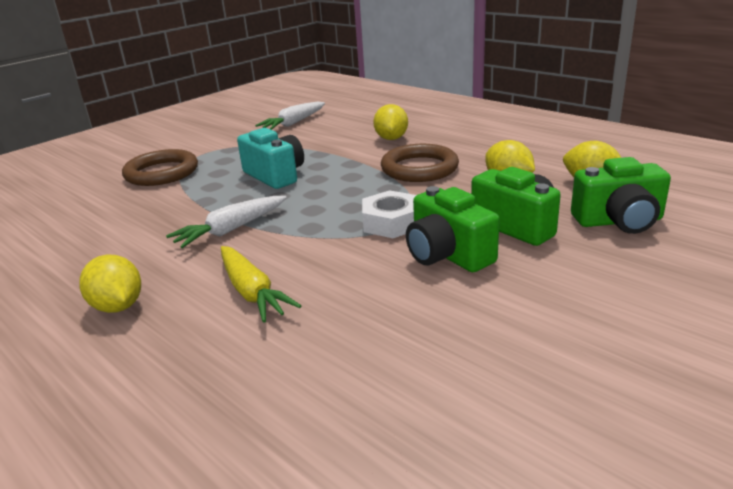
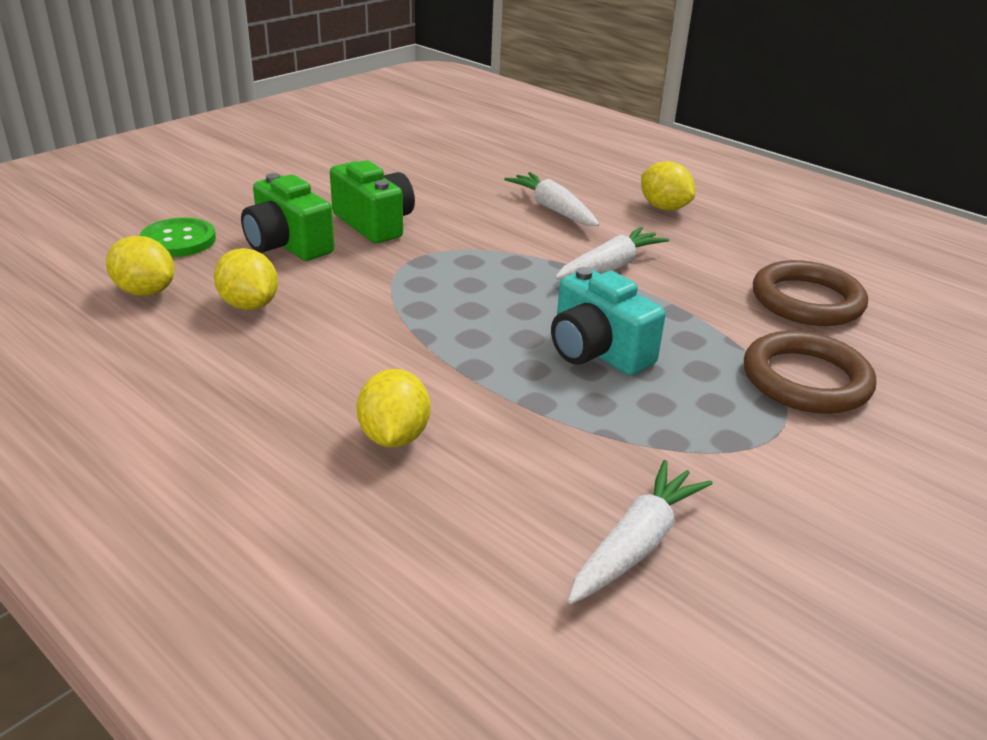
camera: 175 degrees right, 5 degrees up
yellow carrot [221,246,301,323] -> white carrot [504,172,599,226]
white nut [362,190,417,238] -> none
brown ring [381,144,459,182] -> brown ring moved to [753,260,868,326]
green camera [571,157,671,234] -> green button [140,218,216,257]

